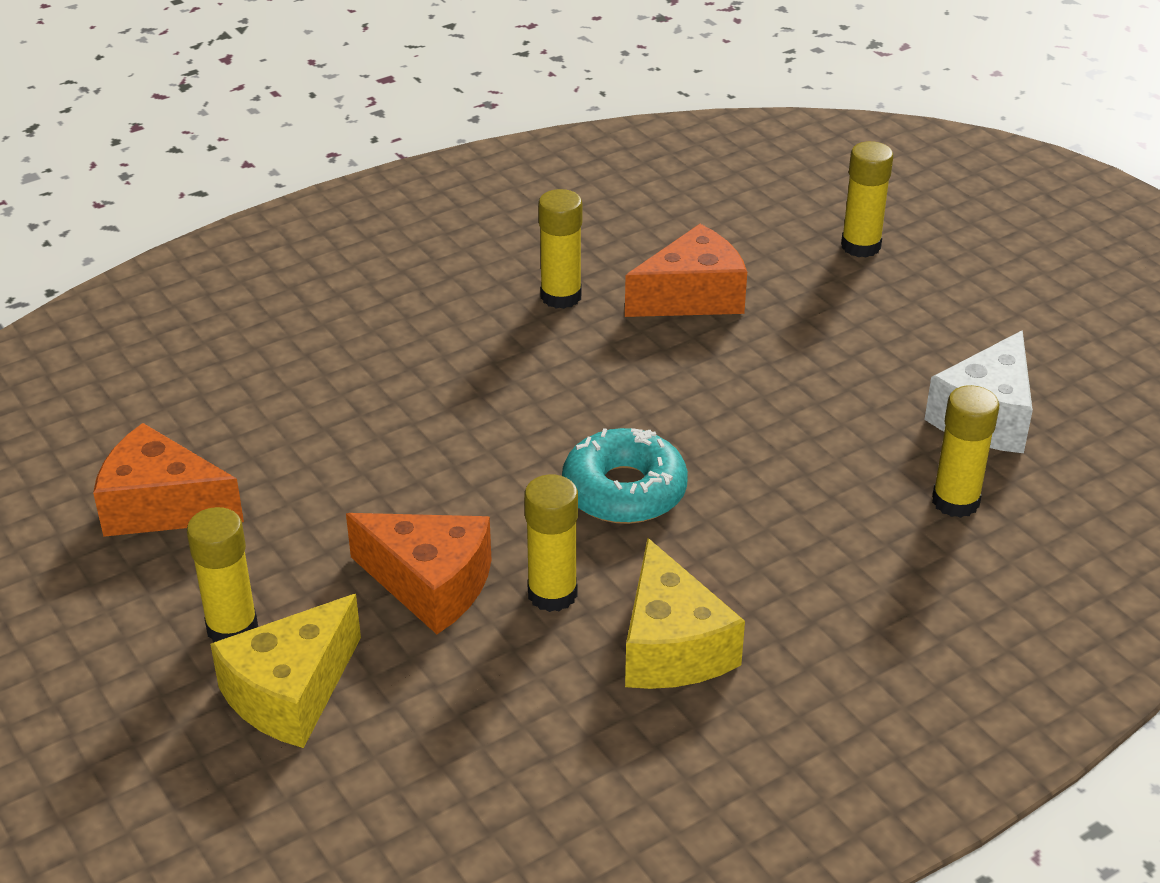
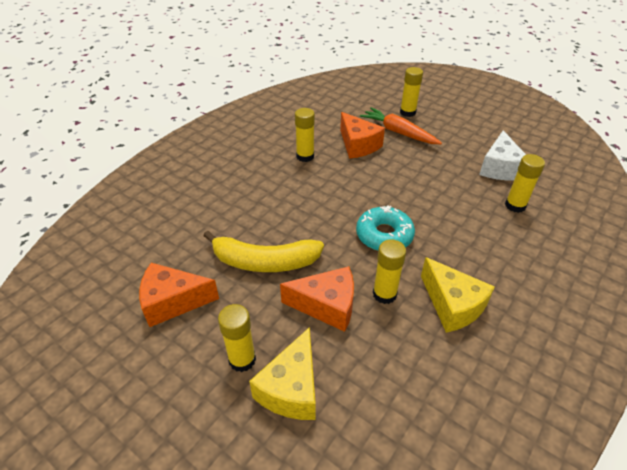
camera: 20 degrees left, 5 degrees up
orange cheese [625,224,747,317] -> orange cheese turned 105 degrees clockwise [340,112,385,159]
none -> yellow banana [203,231,324,272]
none -> orange carrot [360,107,442,144]

